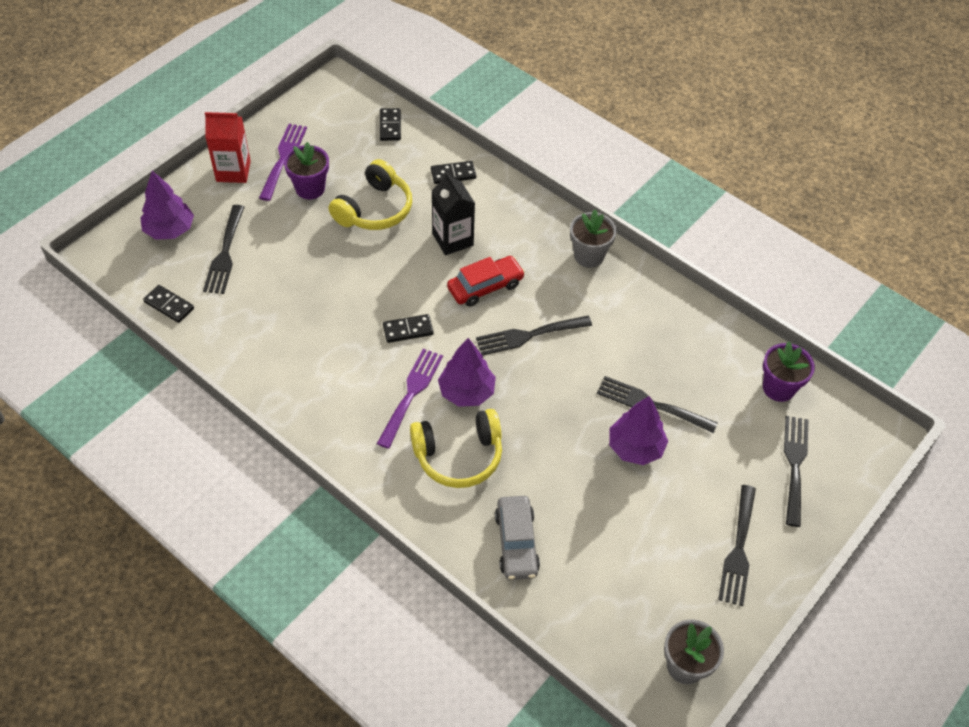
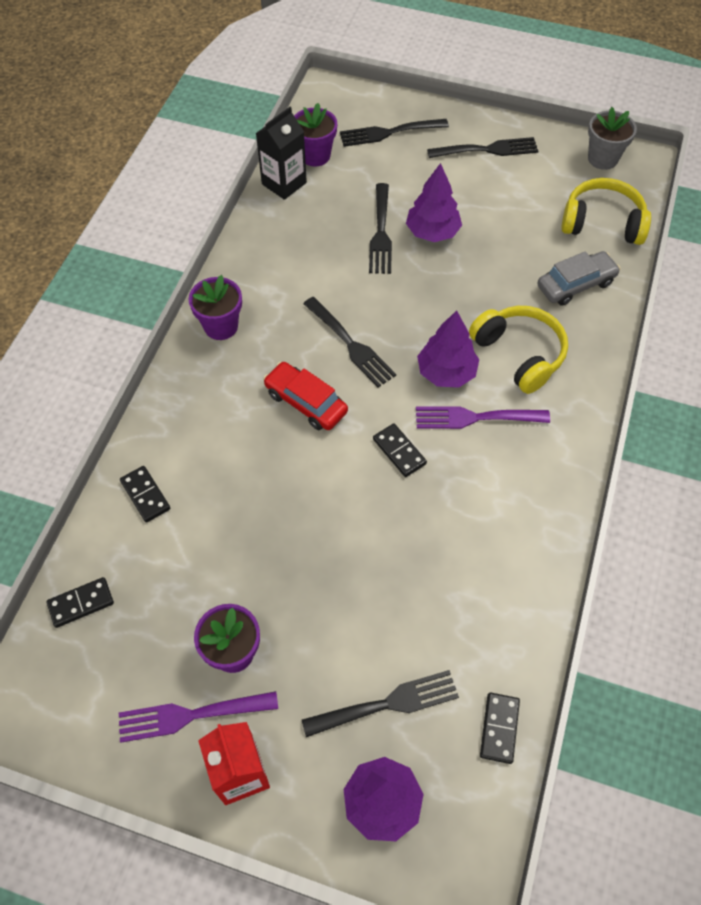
camera: 110 degrees left, 5 degrees up
yellow headphones [329,159,412,230] -> yellow headphones moved to [561,178,651,245]
black carton [432,172,475,255] -> black carton moved to [256,107,307,200]
grey flower pot [570,210,617,268] -> purple flower pot [189,275,242,340]

